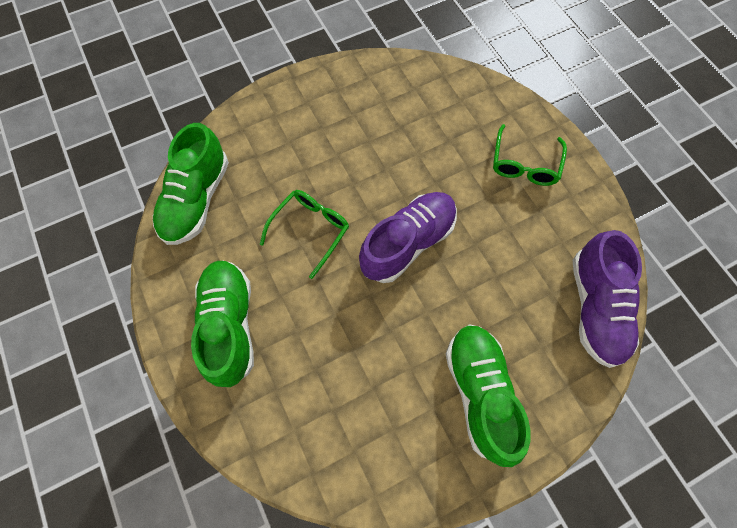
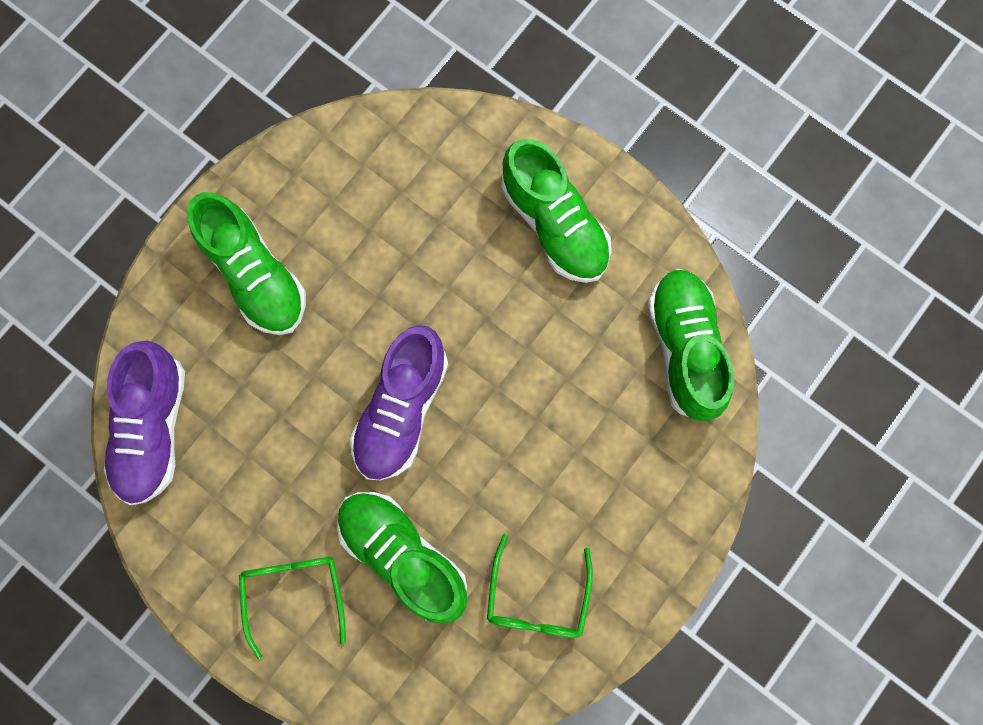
camera: 155 degrees right, 10 degrees up
green glasses [260,190,349,279] -> green glasses moved to [487,534,593,638]
purple shoe [573,230,642,368] -> purple shoe turned 150 degrees counterclockwise [104,341,185,505]
none -> green shoe [337,492,467,624]

